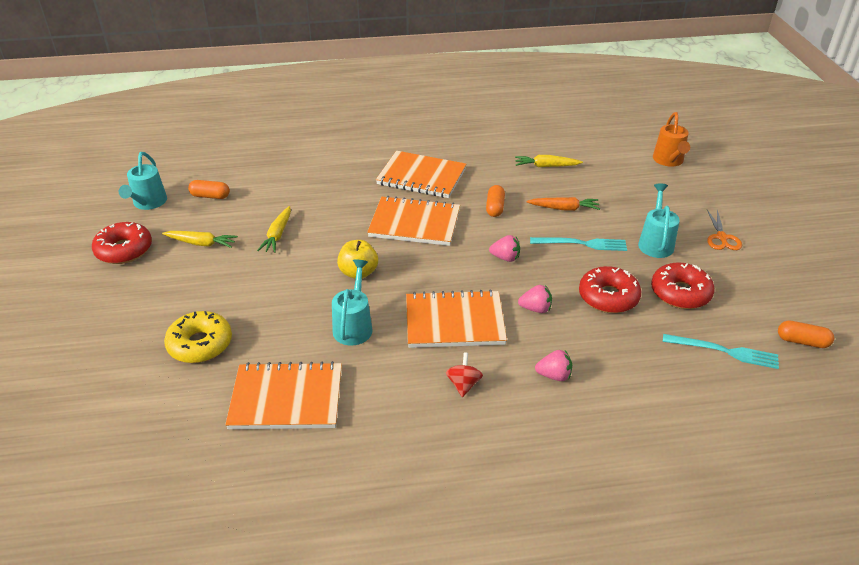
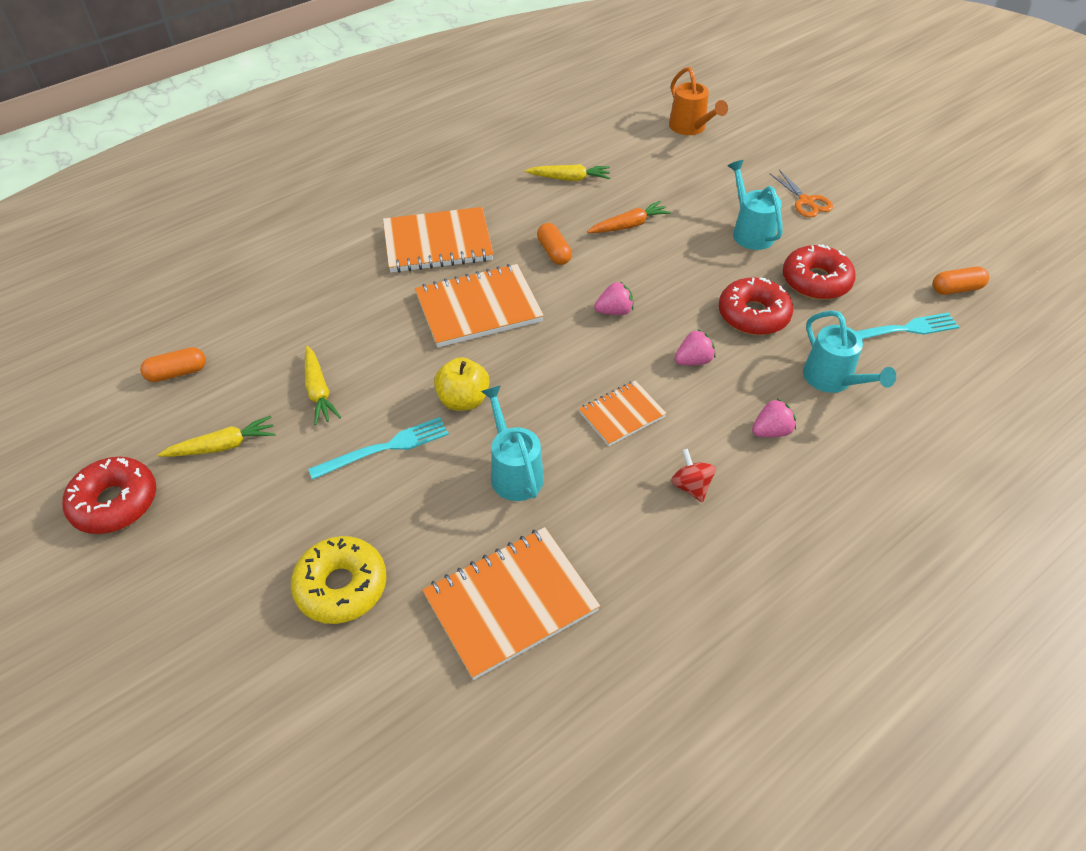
camera: 30 degrees left, 10 degrees up
turquoise watering can [119,152,167,210] -> turquoise watering can moved to [803,310,896,393]
orange notebook [406,290,507,348] -> orange notebook [579,380,667,446], size x0.58
yellow carrot [515,155,583,167] -> yellow carrot turned 150 degrees counterclockwise [525,164,610,181]
turquoise fork [530,237,627,251] -> turquoise fork moved to [308,417,449,480]

